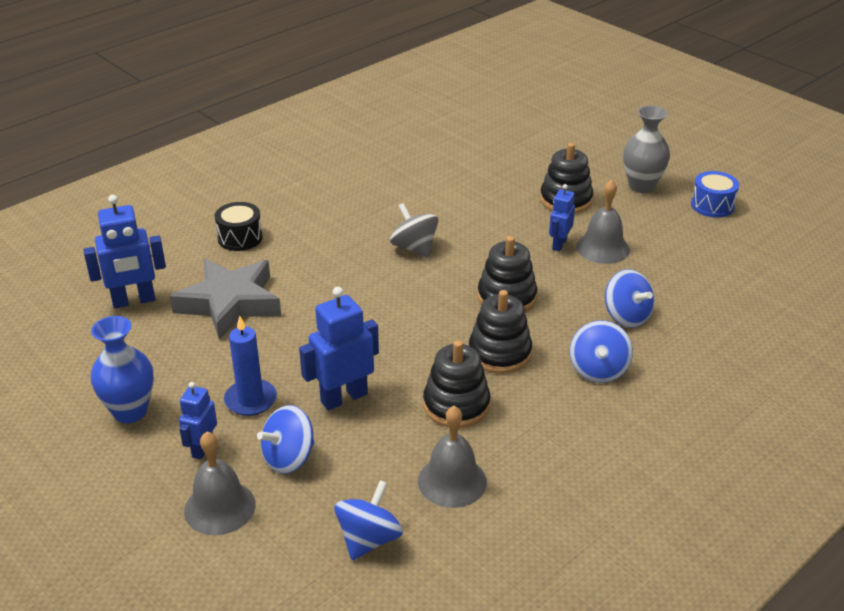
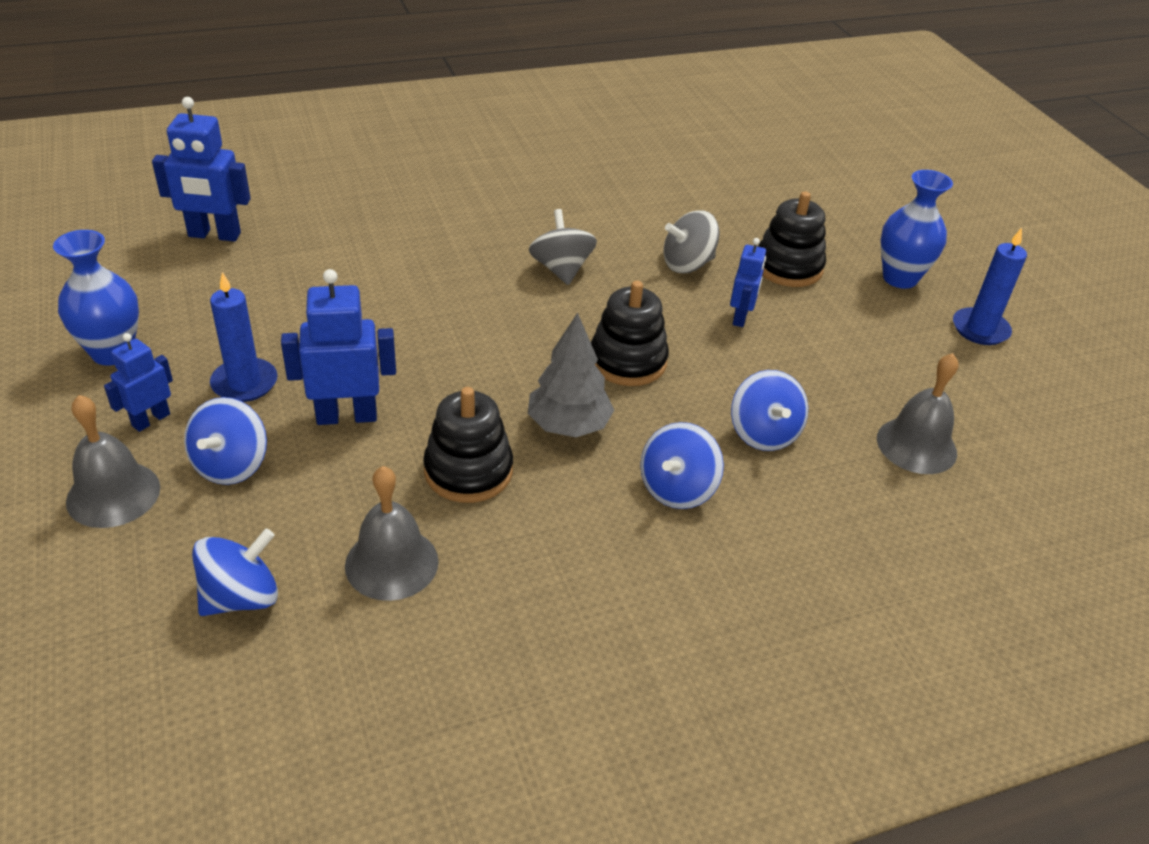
camera: 20 degrees right, 5 degrees up
grey star [170,259,281,340] -> none
black drum [215,202,263,251] -> none
blue spinning top [257,405,314,474] -> blue spinning top turned 60 degrees counterclockwise [184,397,267,485]
black stacking toy [469,290,532,374] -> grey tree [528,313,614,437]
blue robot [549,184,575,251] -> blue robot turned 150 degrees clockwise [730,238,766,327]
grey bell [576,180,630,264] -> grey bell moved to [877,353,959,474]
grey vase [623,106,670,193] -> blue vase [881,170,953,289]
blue drum [691,171,739,218] -> blue candle [953,228,1027,345]
none -> grey spinning top [663,210,719,273]

